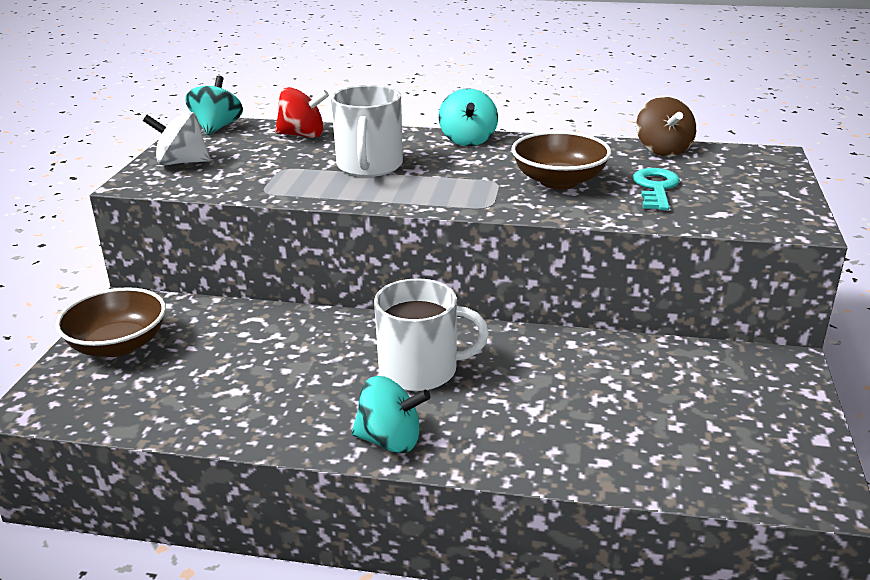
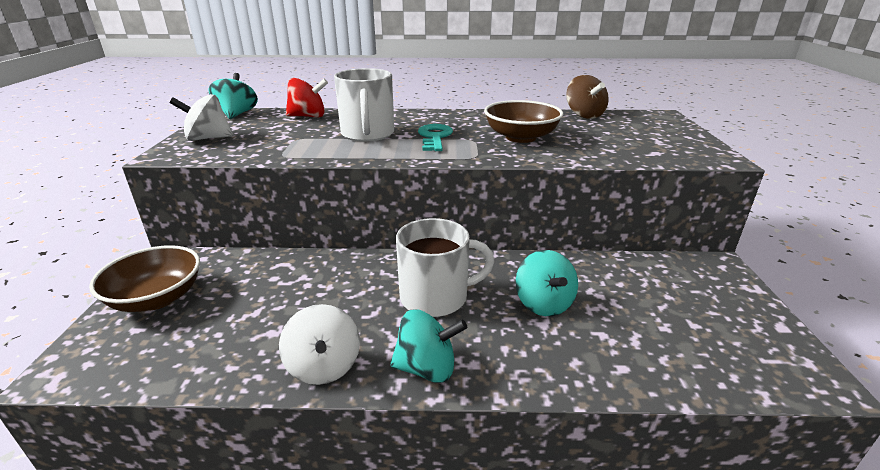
camera: 10 degrees left, 0 degrees up
turquoise spinning top [439,88,498,146] -> turquoise spinning top moved to [516,250,578,316]
turquoise key [633,168,680,210] -> turquoise key moved to [418,124,453,151]
none -> white spinning top [279,304,360,385]

